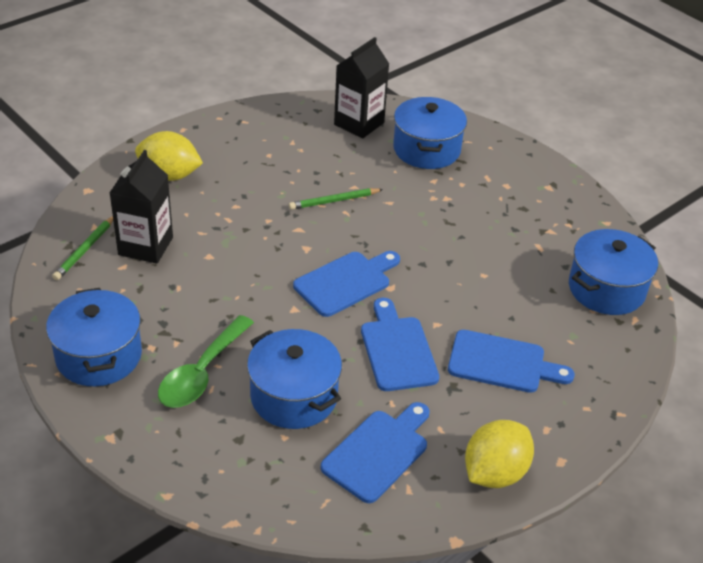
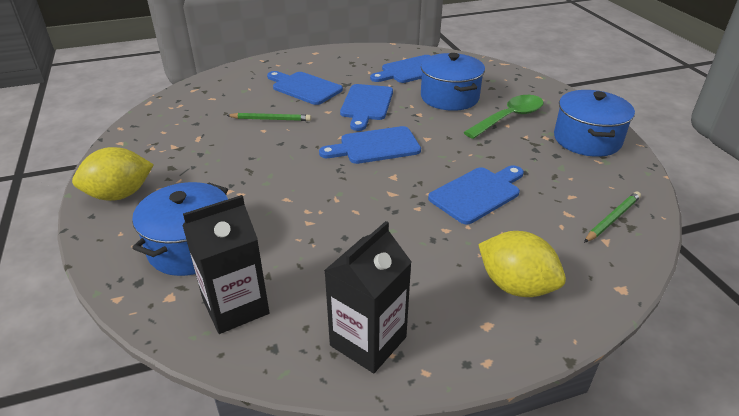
camera: 155 degrees left, 5 degrees down
black carton [109,150,173,264] -> black carton moved to [324,221,411,373]
green pencil [289,188,383,210] -> green pencil moved to [226,113,311,121]
yellow lemon [465,420,534,488] -> yellow lemon moved to [72,147,154,201]
blue pot [569,229,658,315] -> none
none -> blue cutting board [428,165,524,224]

